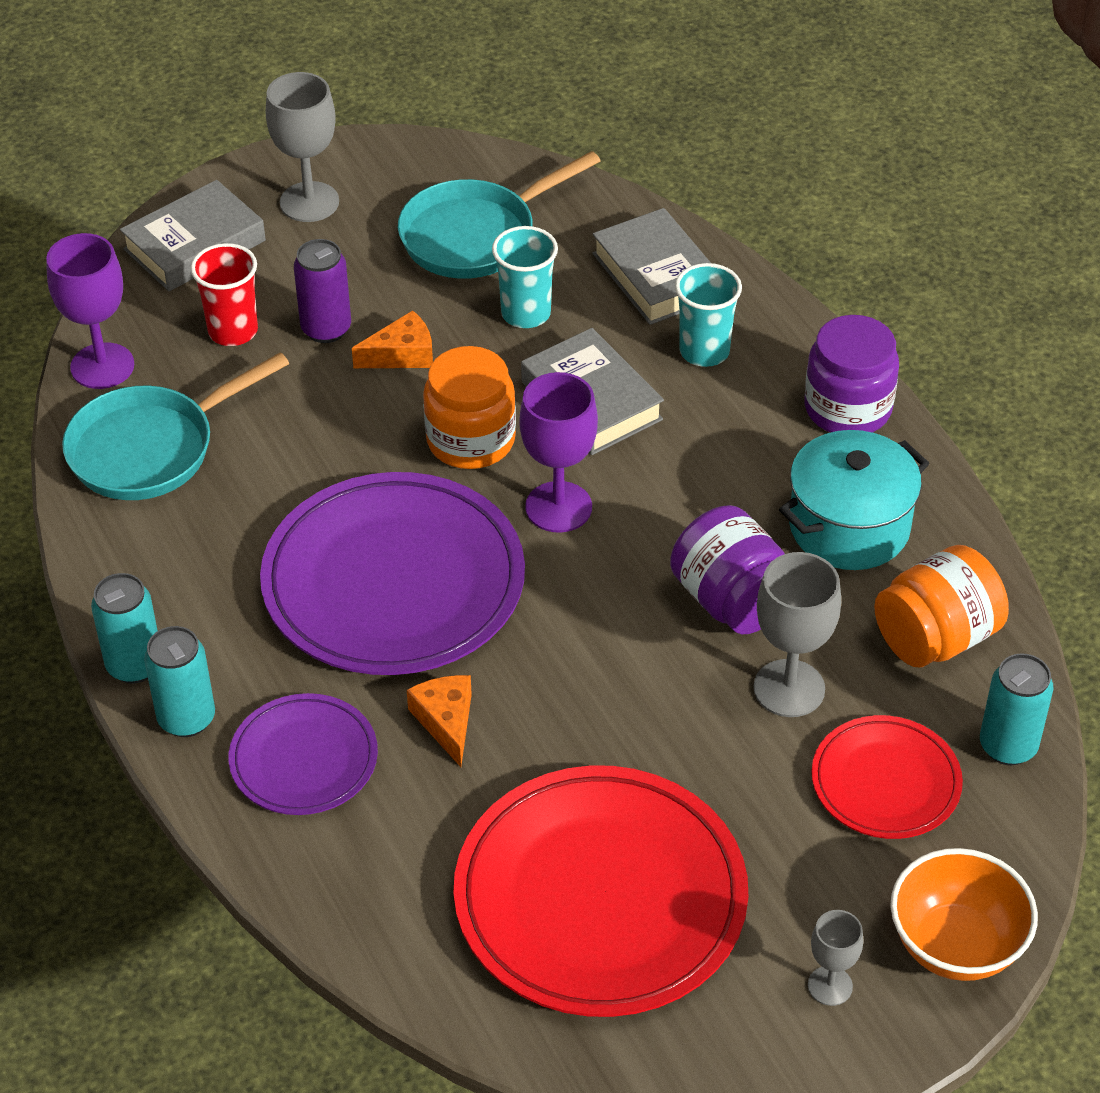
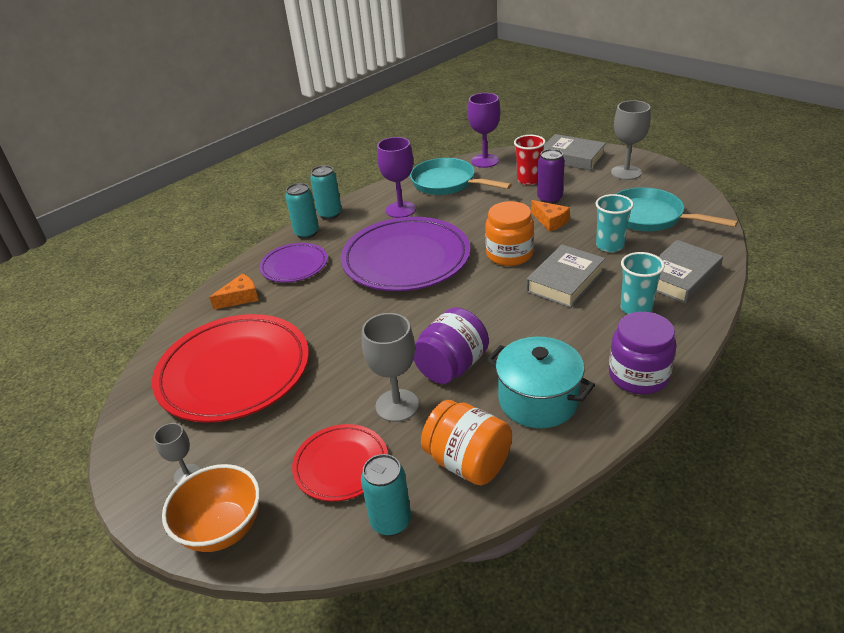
camera: 75 degrees right, 10 degrees down
orange cheese [407,675,472,767] -> orange cheese moved to [209,274,259,310]
purple goblet [519,372,598,533] -> purple goblet moved to [377,137,416,218]

